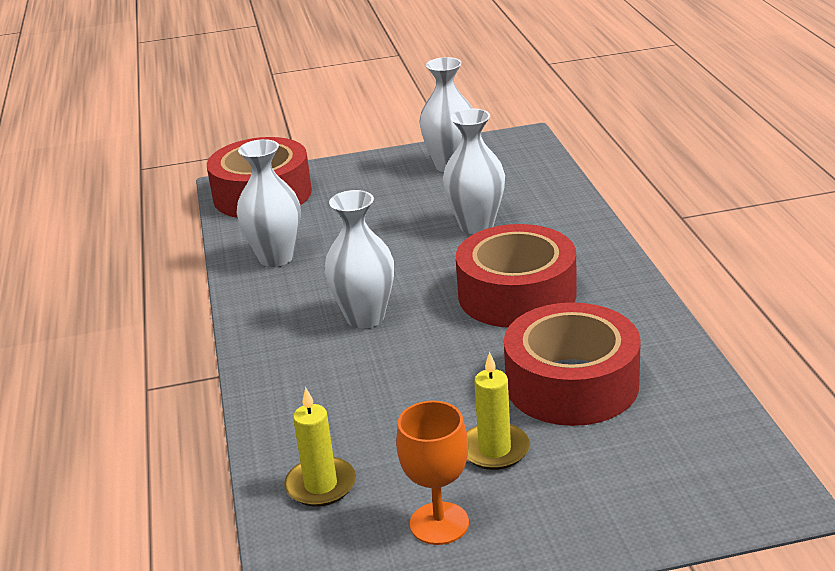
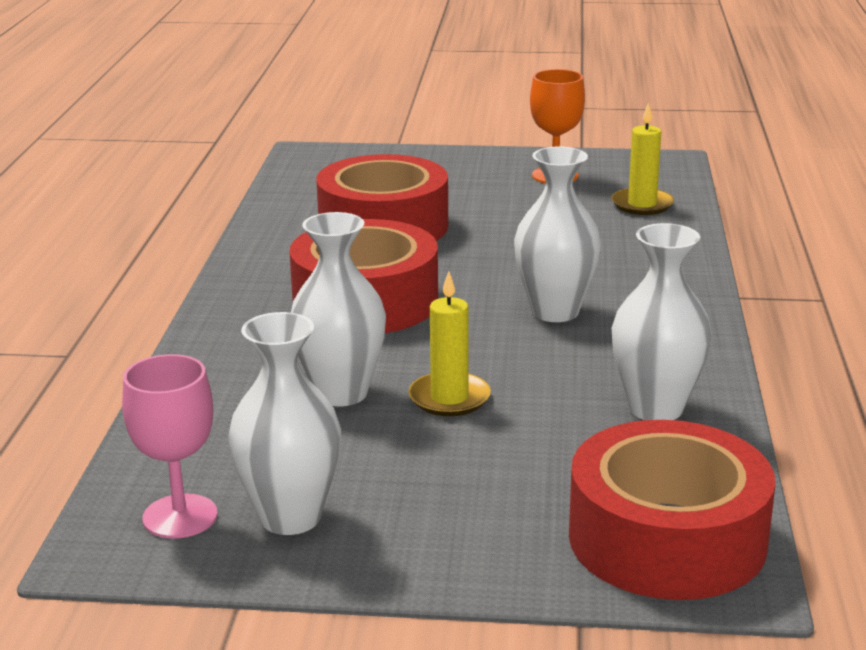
camera: 165 degrees left, 5 degrees down
yellow candle [467,352,530,470] -> yellow candle moved to [408,271,491,416]
none -> pink goblet [122,354,217,538]

